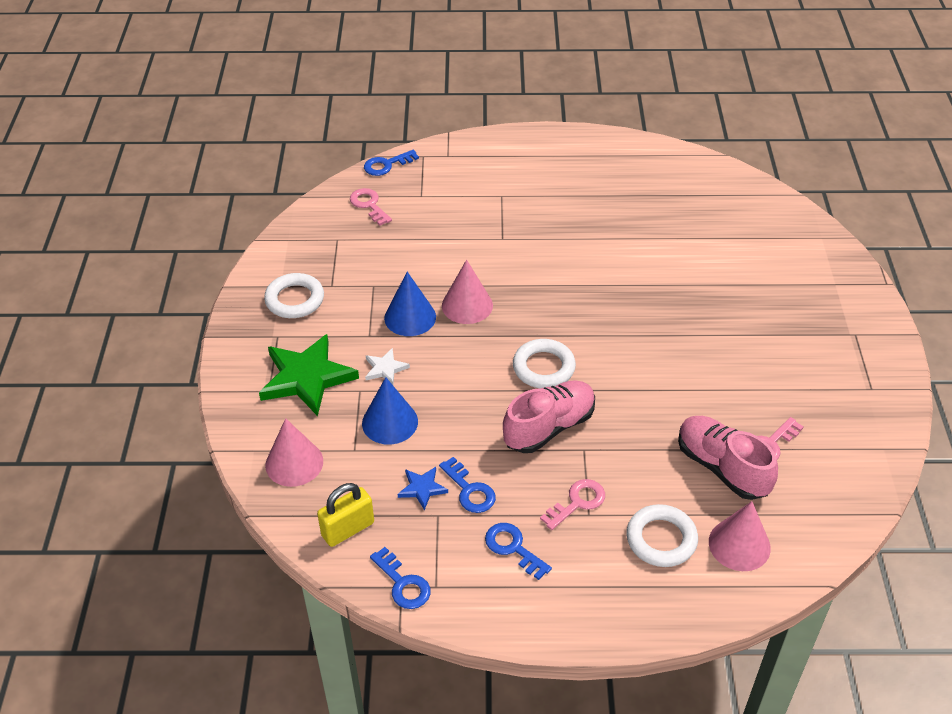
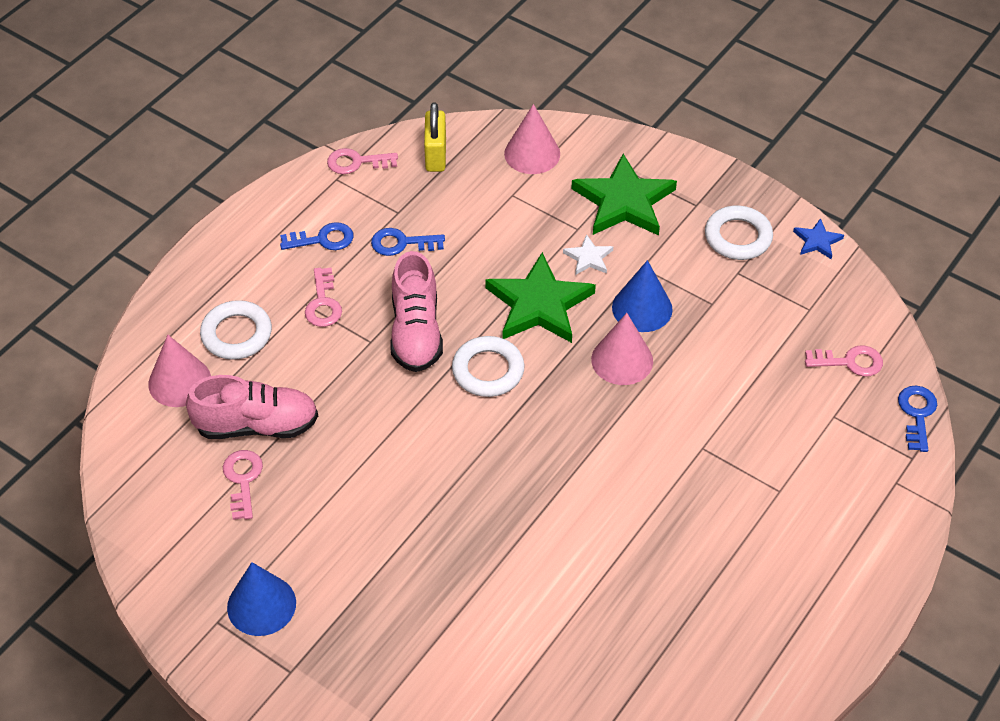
camera: 125 degrees right, 5 degrees up
blue cone [362,377,418,445] -> blue cone moved to [227,562,296,636]
blue key [370,547,431,609] -> pink key [327,148,398,174]
blue star [398,467,448,510] -> blue star moved to [793,218,844,259]
none -> green star [485,252,596,343]

